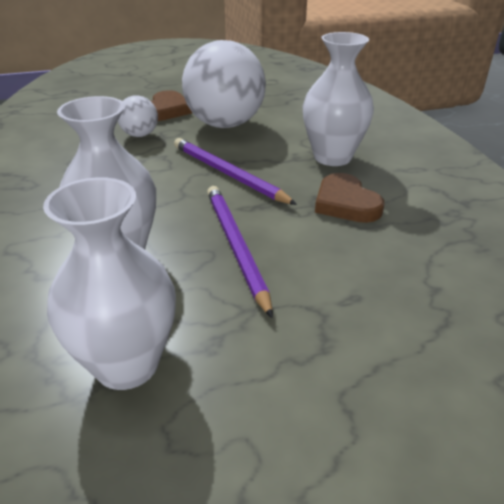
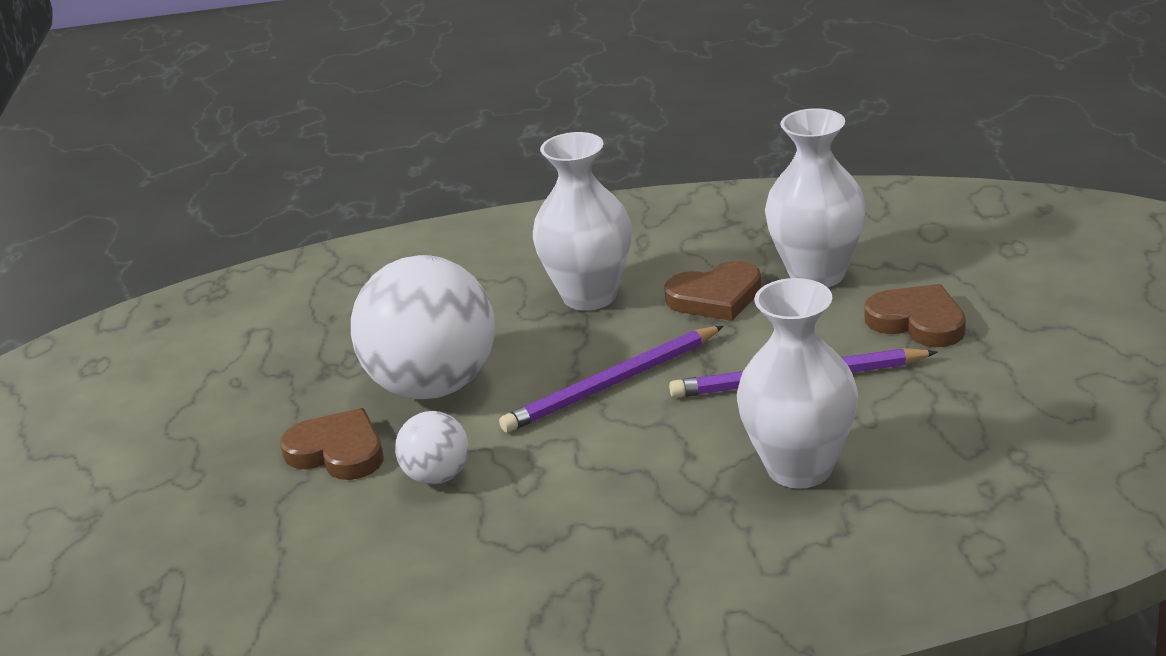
camera: 75 degrees left, 5 degrees down
white vase [43,177,176,390] -> white vase moved to [765,108,866,288]
none -> brown heart [864,284,966,347]

